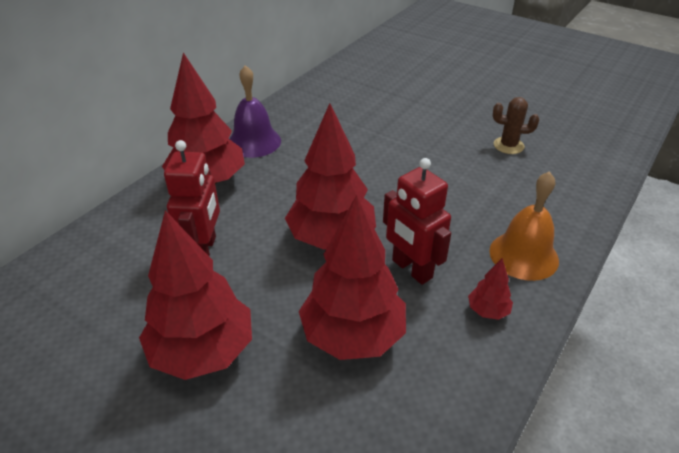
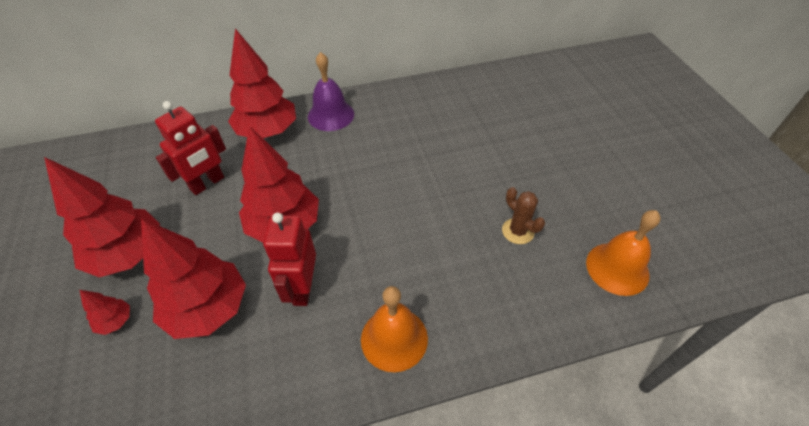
camera: 40 degrees right, 10 degrees up
red tree [468,258,513,320] -> red tree moved to [80,290,130,335]
none -> orange bell [586,210,661,296]

